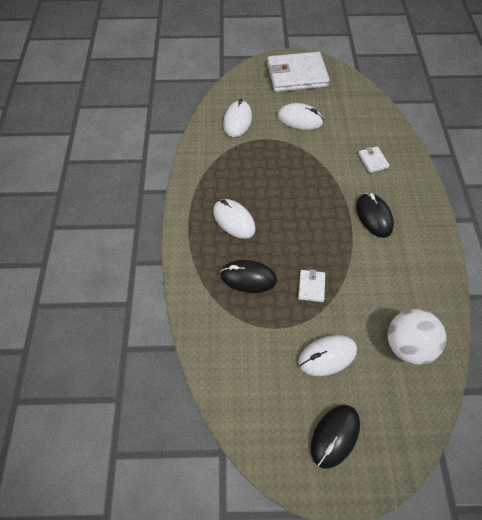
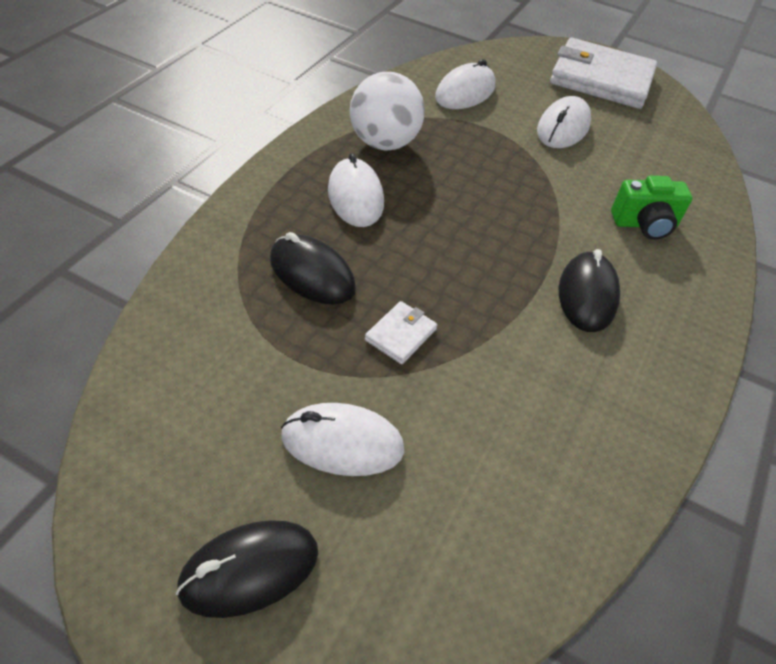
camera: 25 degrees right, 10 degrees down
white mouse [278,103,324,130] -> white mouse turned 75 degrees clockwise [537,96,591,148]
white wallet [358,146,390,173] -> green camera [611,176,692,240]
white ball [388,309,446,365] -> white ball moved to [350,72,425,151]

